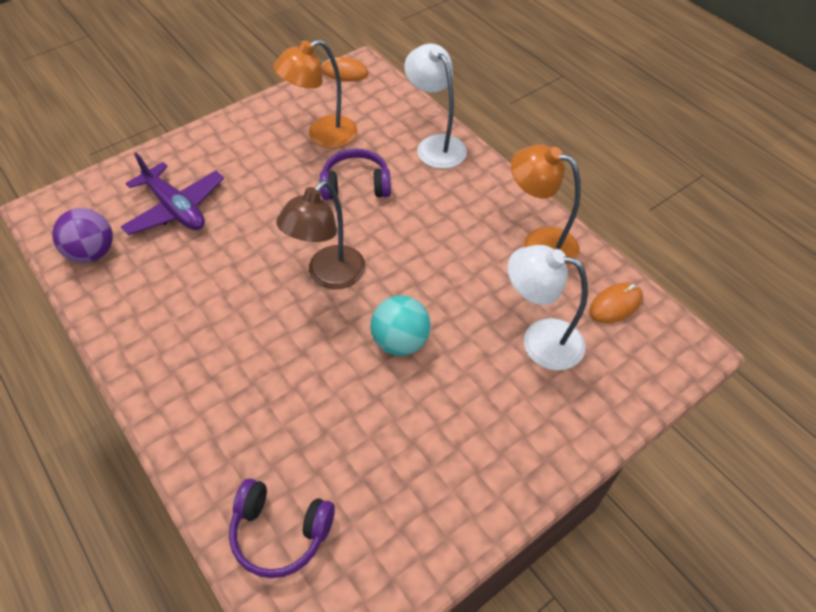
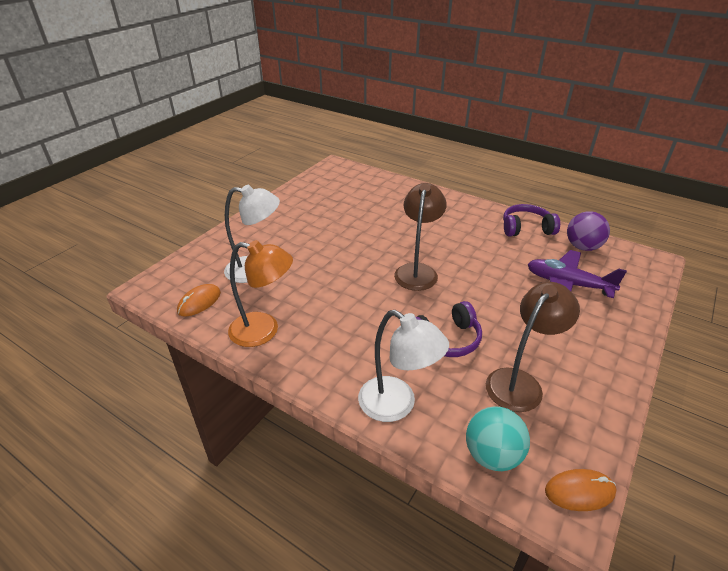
camera: 160 degrees right, 15 degrees down
purple headphones [229,479,335,578] -> purple headphones moved to [503,204,560,236]
orange lamp [273,40,357,148] -> brown lamp [486,282,580,412]
turquoise ball [370,295,431,356] -> turquoise ball moved to [466,406,530,471]

